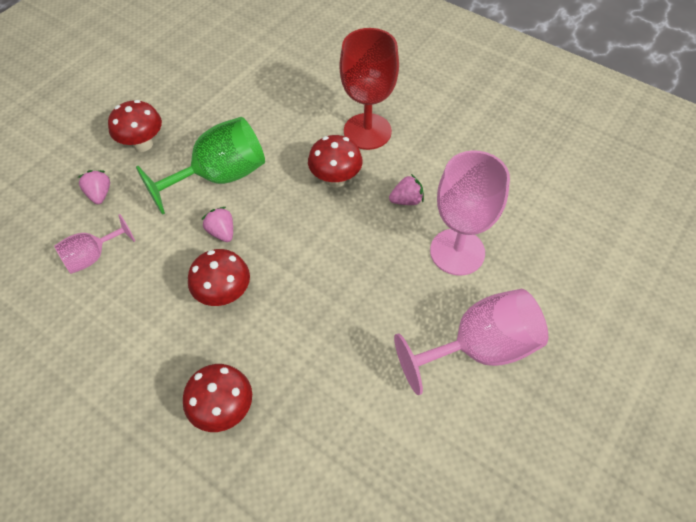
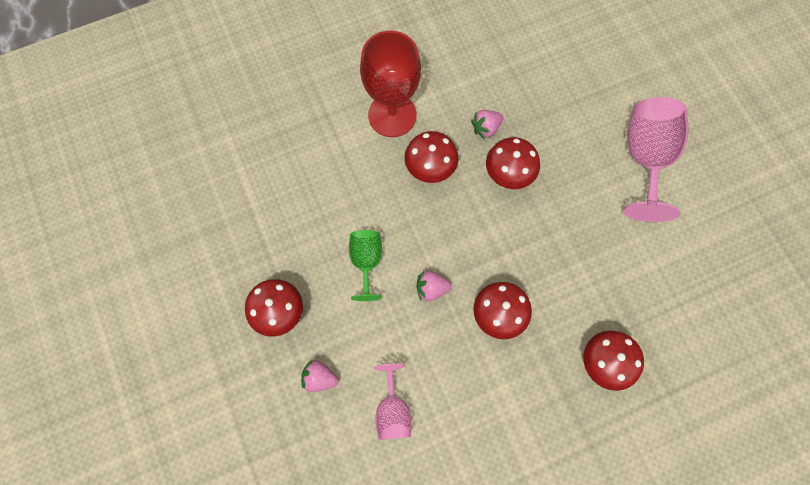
camera: 60 degrees left, 15 degrees up
green goblet [136,117,265,215] -> green goblet [349,230,382,301], size x0.57
pink strawberry [389,174,424,205] -> pink strawberry turned 135 degrees counterclockwise [471,110,503,139]
pink goblet [430,150,510,276] -> none
none -> red mushroom [486,137,540,189]

